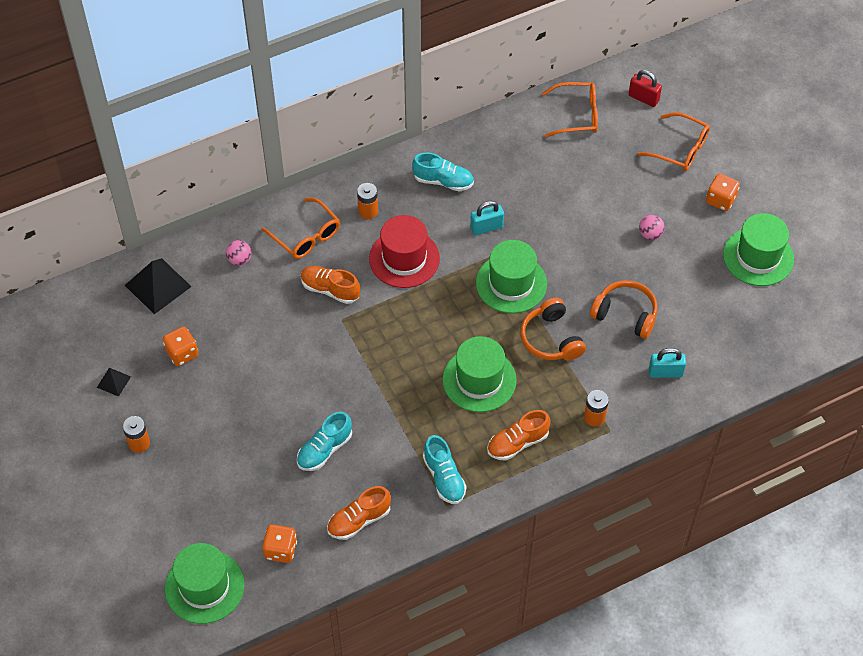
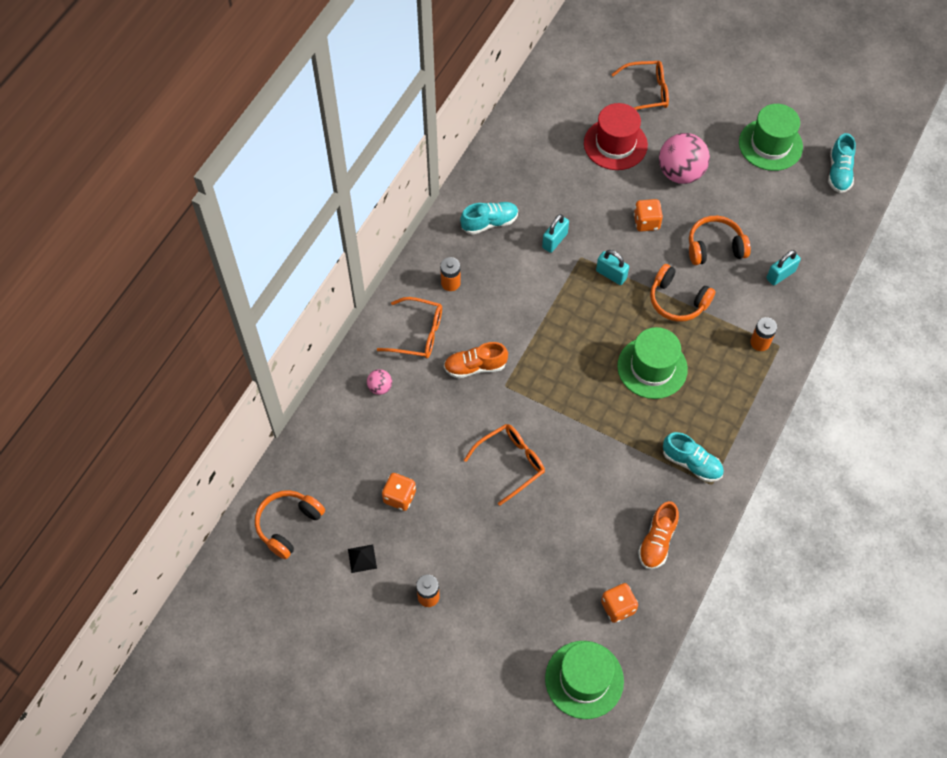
camera: 35 degrees left, 5 degrees up
black pyramid [125,258,192,314] -> none
turquoise shoe [297,412,352,471] -> turquoise shoe moved to [828,133,856,193]
red hat [369,215,440,288] -> red hat moved to [584,103,648,170]
green hat [476,240,547,313] -> turquoise padlock [596,250,629,285]
orange shoe [487,410,550,460] -> none
orange glasses [542,82,598,137] -> orange glasses moved to [464,424,545,506]
red padlock [629,70,662,107] -> none
pink ball [639,215,665,240] -> pink ball [659,133,710,184], size x2.13
orange dice [706,174,740,211] -> orange dice moved to [634,199,663,231]
none -> orange headphones [255,490,325,559]

